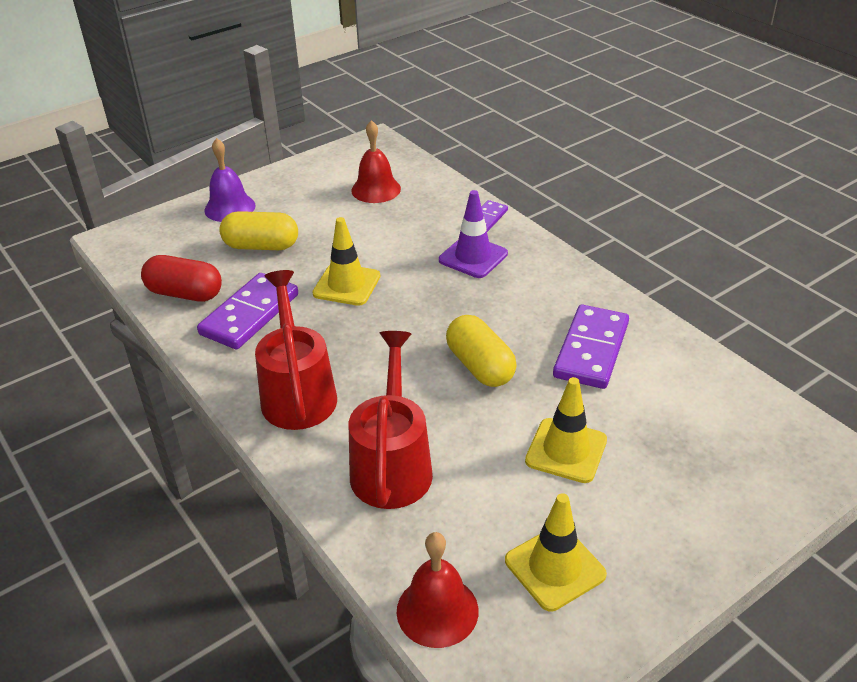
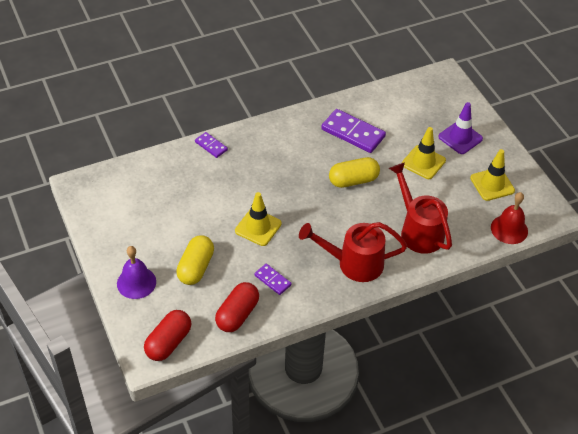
camera: 80 degrees left, 10 degrees up
purple domino [197,273,298,349] -> purple domino [254,264,292,295], size x0.53
red watering can [349,331,433,509] -> red watering can turned 45 degrees clockwise [389,162,452,254]
red bell [351,120,401,203] -> none
purple traffic cone [439,190,508,278] -> purple traffic cone moved to [438,102,483,154]
none -> red capsule [144,310,192,361]

